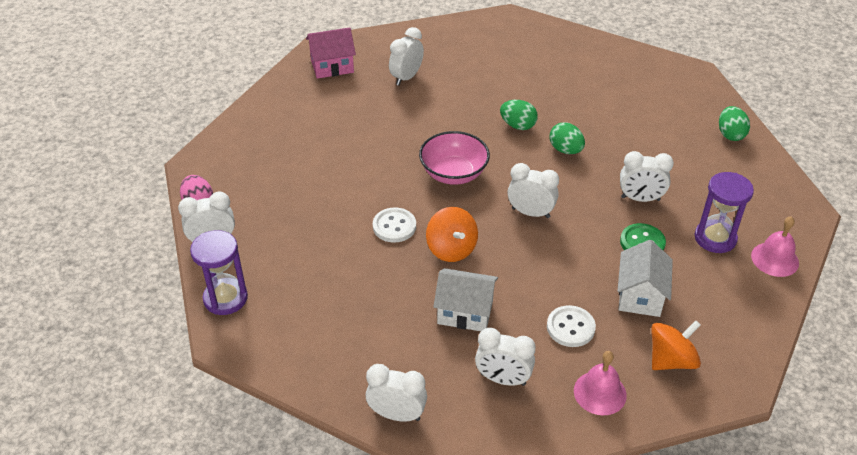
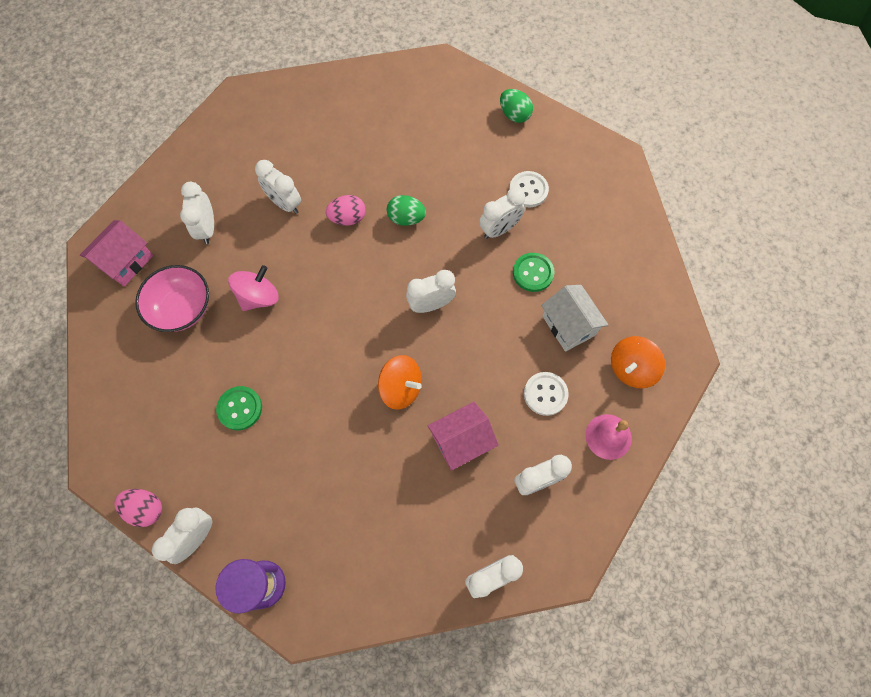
camera: 40 degrees left, 25 degrees up
white button [373,207,416,243] -> white button moved to [509,171,549,207]
pink bowl [419,131,490,185] -> pink bowl moved to [135,265,209,332]
white house [433,268,498,331] -> pink house [427,402,499,471]
green egg [500,100,538,130] -> pink egg [326,195,366,225]
orange spinning top [651,320,701,370] -> orange spinning top turned 150 degrees counterclockwise [611,336,665,388]
purple hourglass [694,172,754,253] -> none
pink bell [751,216,799,277] -> none
none -> green button [216,386,262,430]
none -> pink spinning top [228,265,279,311]
none -> white clock [255,160,301,214]

